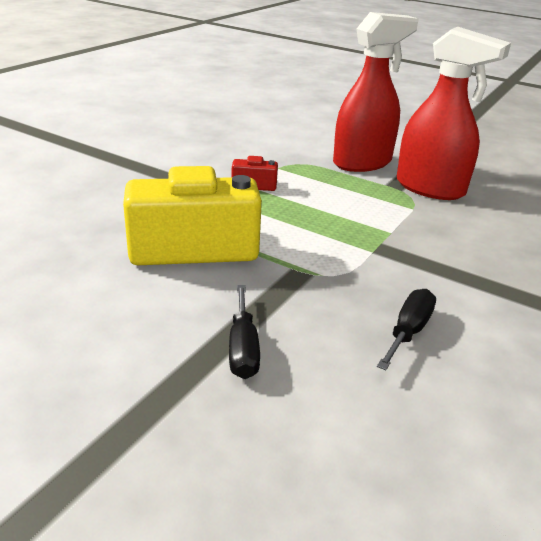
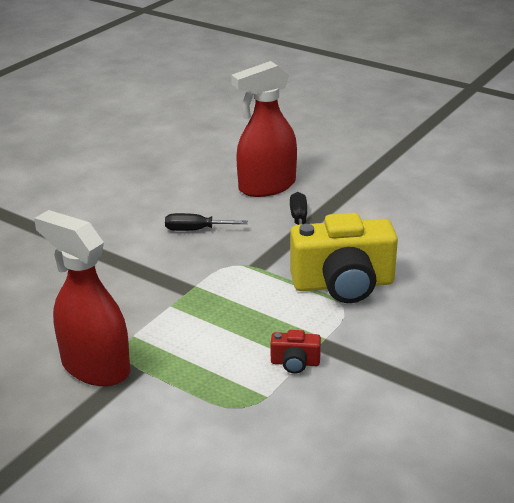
camera: 175 degrees left, 0 degrees up
red spray bottle [333,12,419,172] -> red spray bottle moved to [231,61,297,197]
black screwdriver [377,289,436,370] -> black screwdriver turned 60 degrees clockwise [165,213,248,231]

